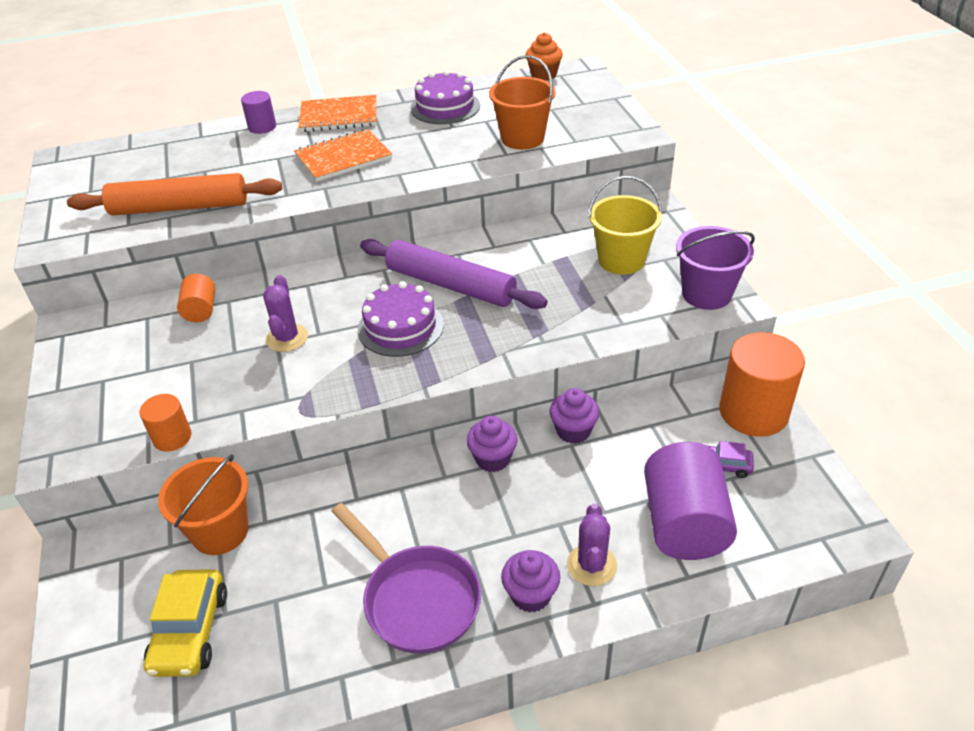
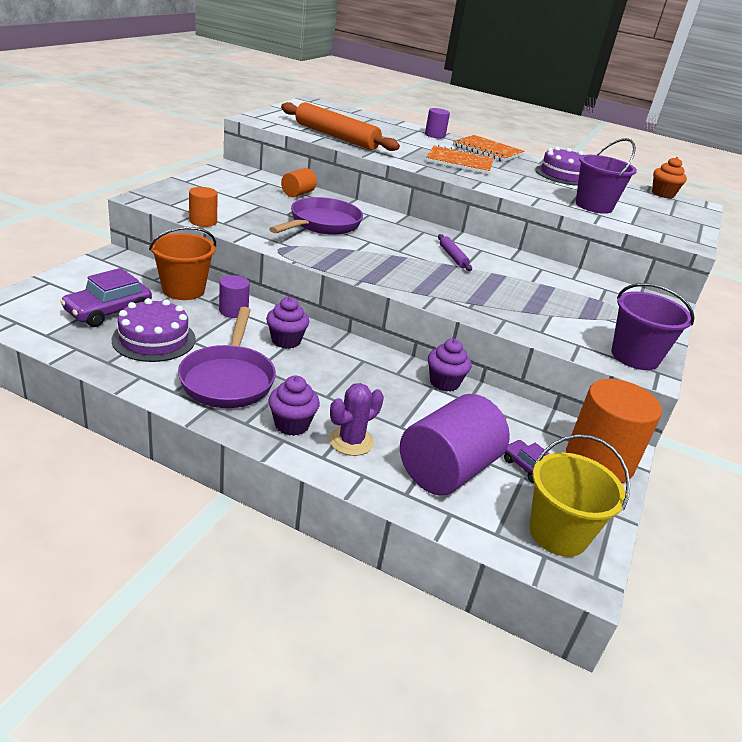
camera: 35 degrees right, 10 degrees down
yellow car [144,569,227,677] -> purple car [60,268,152,327]
purple cactus [263,275,308,352] -> purple pan [269,197,363,235]
purple cake [358,281,444,357] -> purple cake moved to [112,298,196,362]
purple rolling pin [360,239,548,309] -> purple rolling pin [438,234,472,271], size x0.45
purple cupcake [467,416,518,472] -> purple cupcake moved to [266,297,309,349]
orange bucket [489,55,556,150] -> purple bucket [576,138,637,214]
yellow bucket [588,176,662,275] -> yellow bucket moved to [530,434,630,557]
none -> purple cylinder [219,275,250,318]

